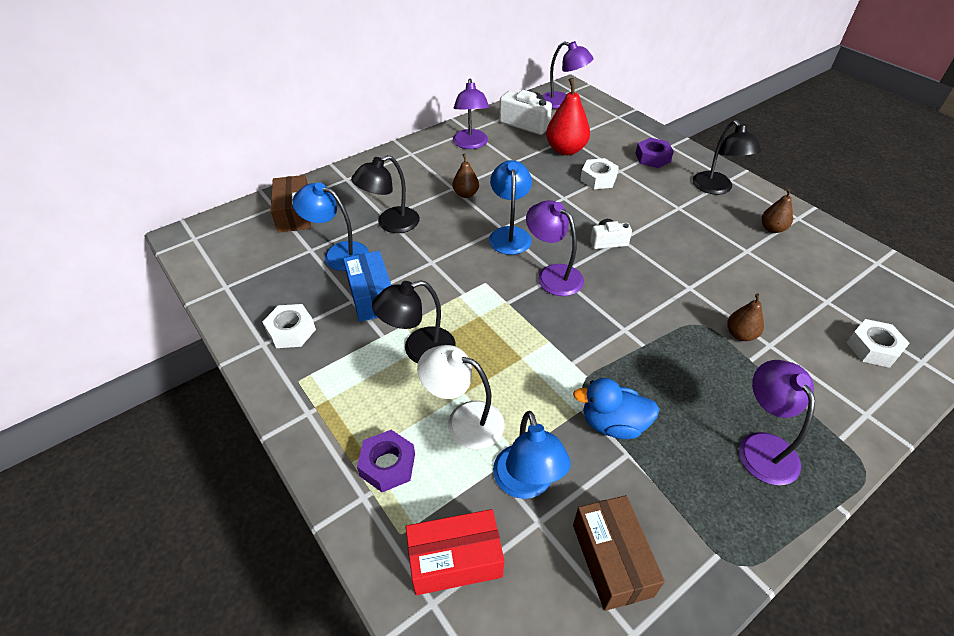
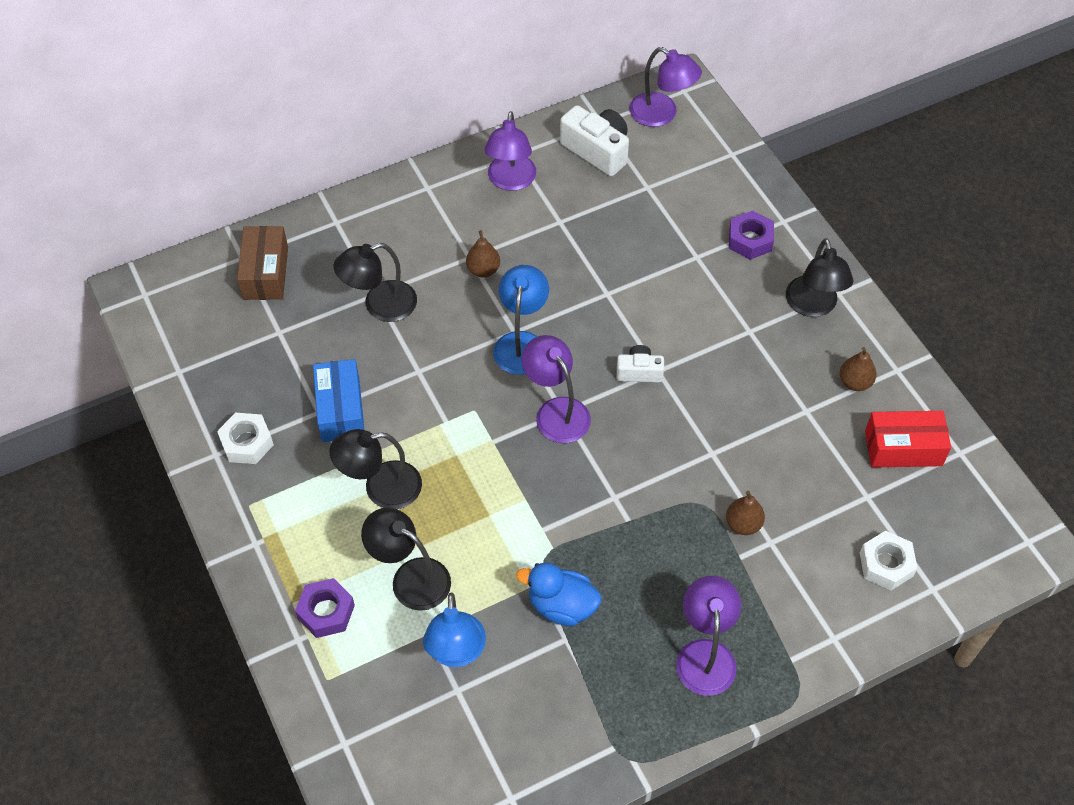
camera: 10 degrees right, 10 degrees up
blue lamp [292,182,369,271] -> none
red box [406,509,505,595] -> red box moved to [865,411,951,468]
white lamp [417,345,505,449] -> black lamp [361,508,451,611]
red pear [546,78,590,155] -> none
brown box [573,495,665,611] -> none
white nut [580,158,619,189] -> none

